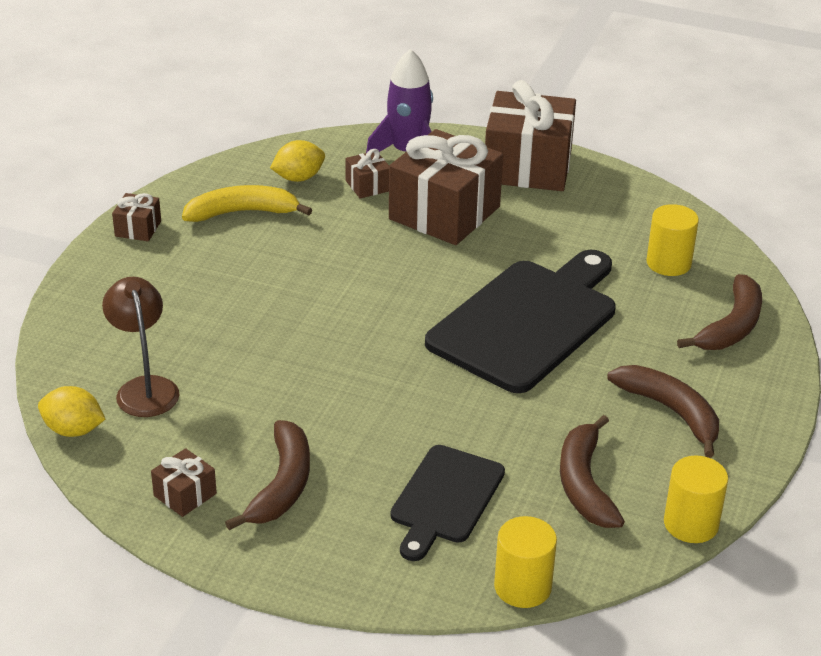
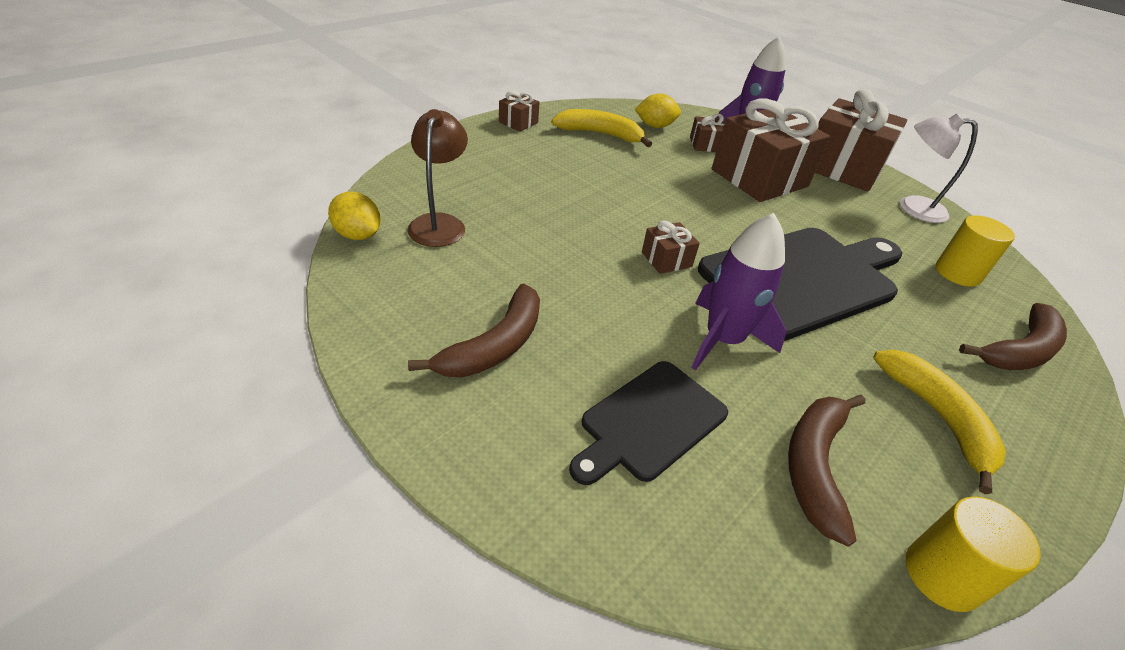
camera: 20 degrees right, 5 degrees up
brown gift [151,448,217,517] -> brown gift moved to [642,220,700,274]
yellow cylinder [494,516,557,608] -> none
brown banana [607,365,719,458] -> yellow banana [873,350,1006,494]
none -> purple rocket [691,213,786,370]
none -> white lamp [900,113,978,223]

